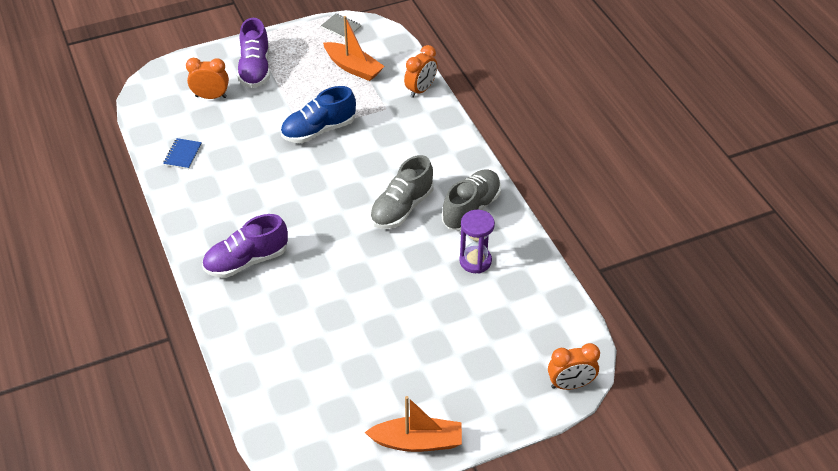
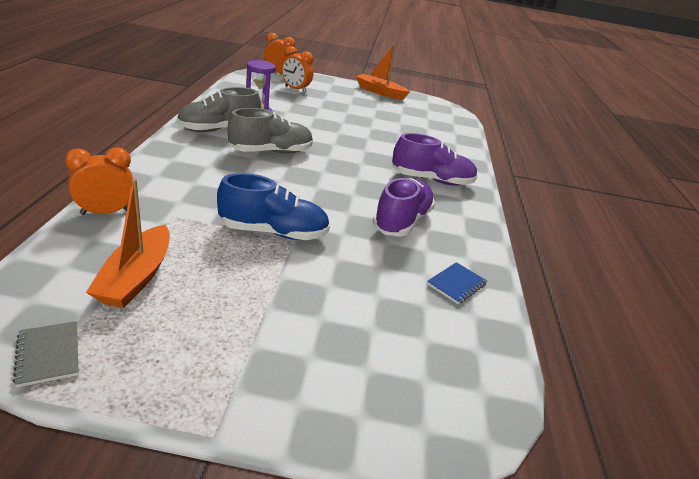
camera: 155 degrees left, 15 degrees down
orange clock [186,58,229,99] -> orange clock moved to [282,46,313,93]
purple shoe [237,18,270,88] -> purple shoe moved to [372,178,435,237]
orange boat [323,16,385,81] -> orange boat turned 150 degrees counterclockwise [86,179,170,308]

